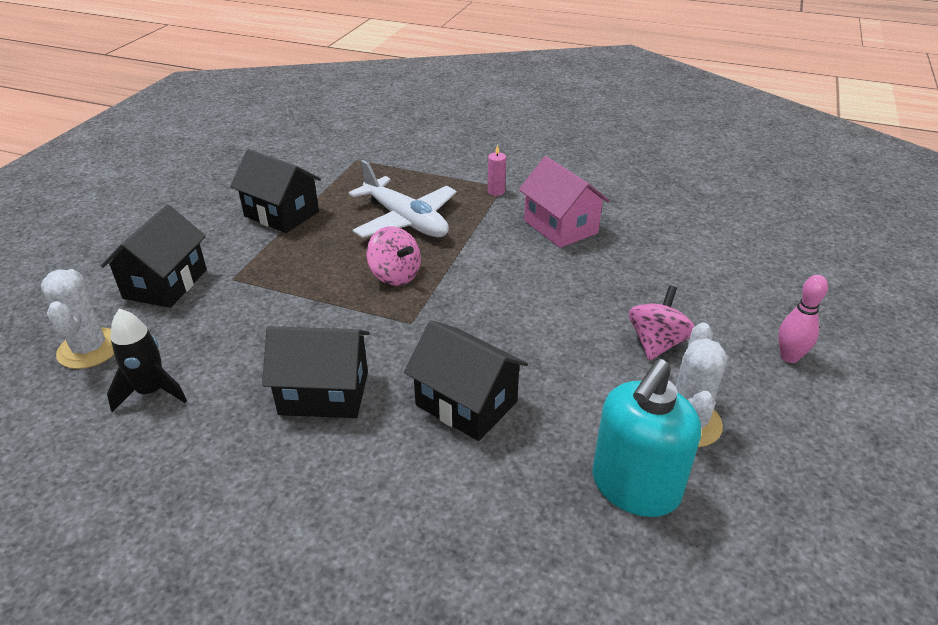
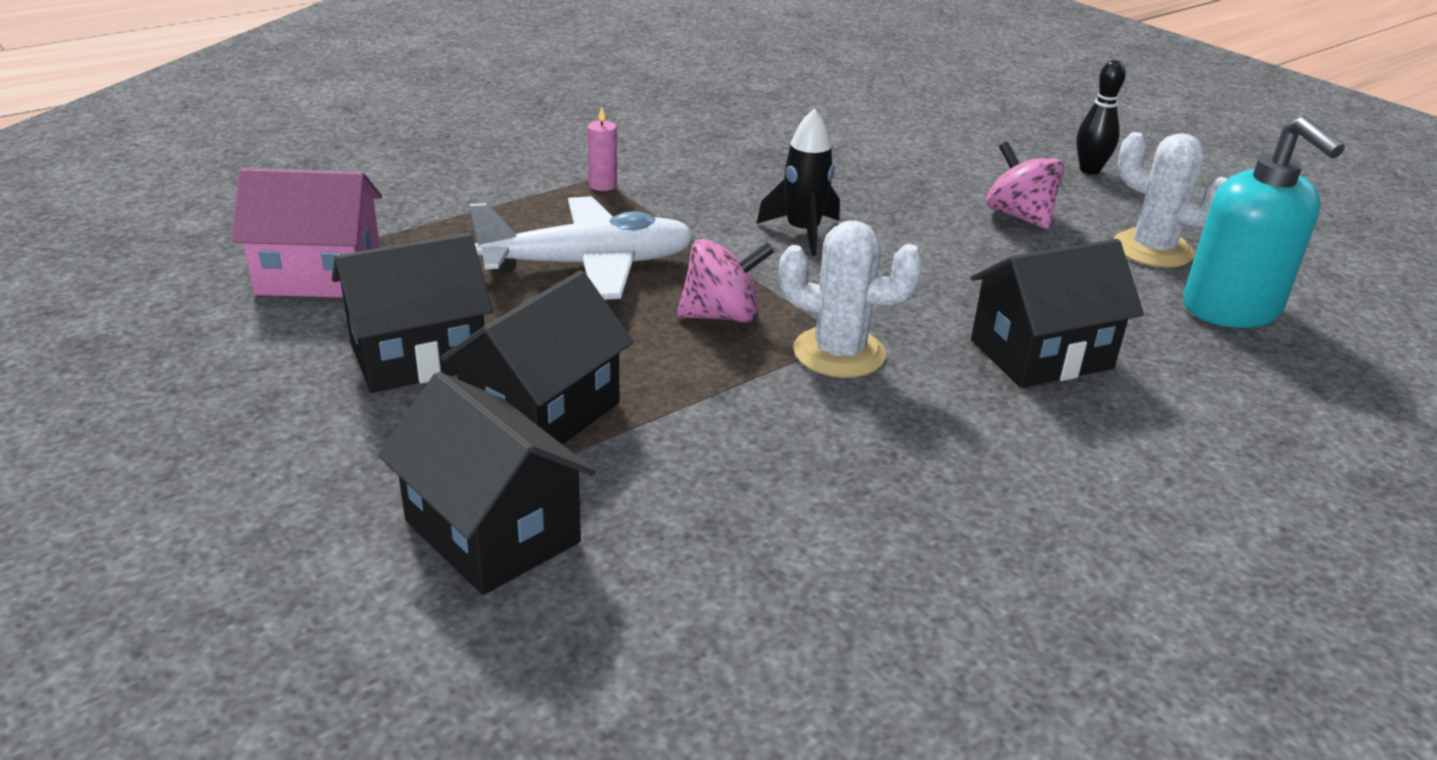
camera: 60 degrees left, 5 degrees down
white cactus [41,269,114,369] -> white cactus moved to [779,220,923,378]
black rocket [107,309,187,412] -> black rocket moved to [756,109,840,256]
black house [262,326,370,418] -> black house moved to [441,271,634,445]
pink house [519,156,610,248] -> pink house moved to [231,168,382,298]
pink bowling pin [778,275,828,363] -> black bowling pin [1077,60,1126,175]

